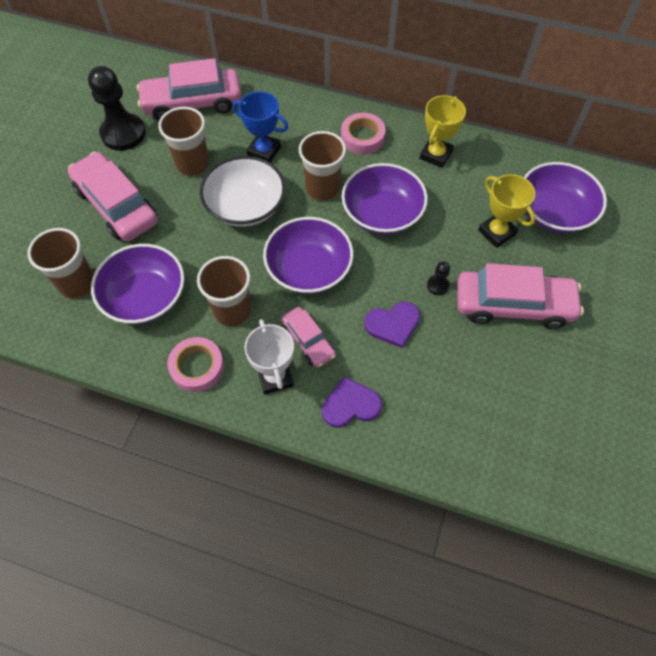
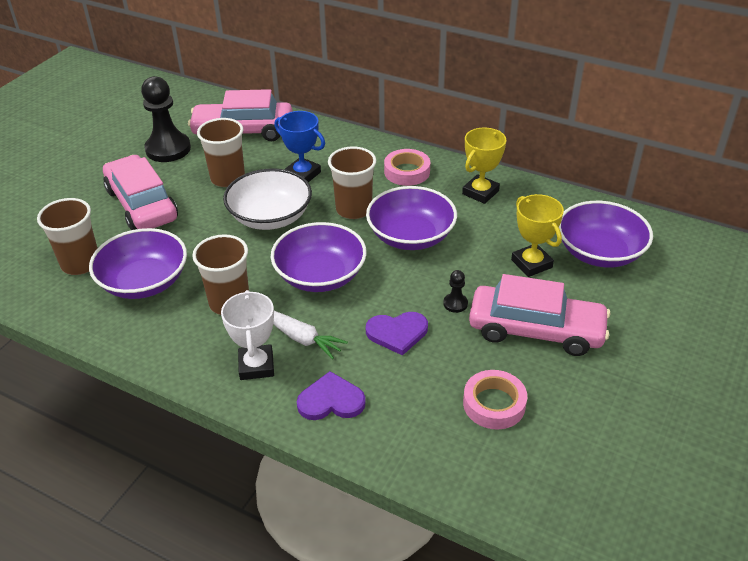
camera: 10 degrees right, 20 degrees down
pink tape [167,337,224,392] -> pink tape moved to [463,370,527,429]
pink car [281,307,336,368] -> white carrot [273,311,348,359]

